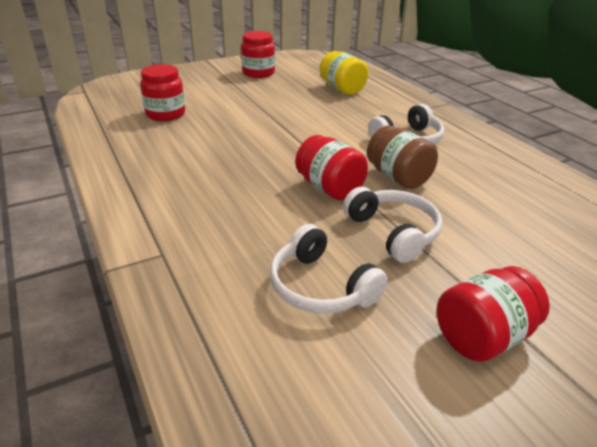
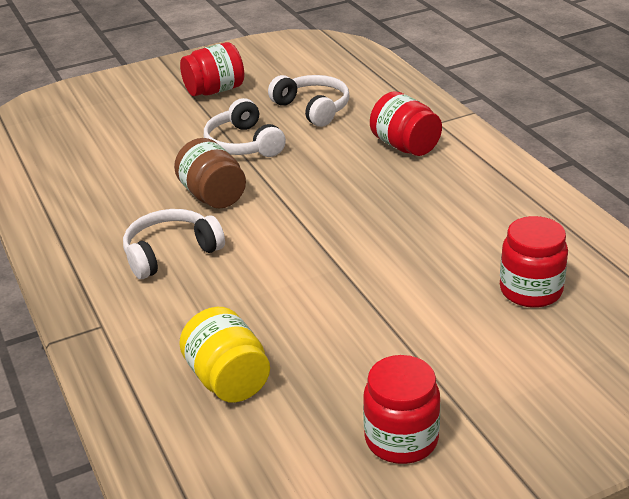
camera: 175 degrees left, 0 degrees up
red jar [295,135,368,200] -> red jar moved to [370,91,442,156]

